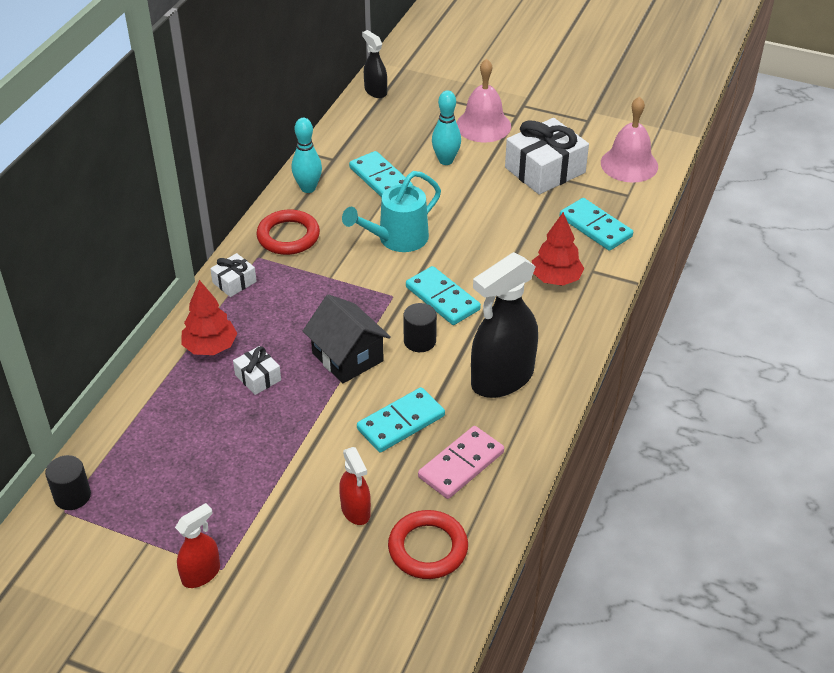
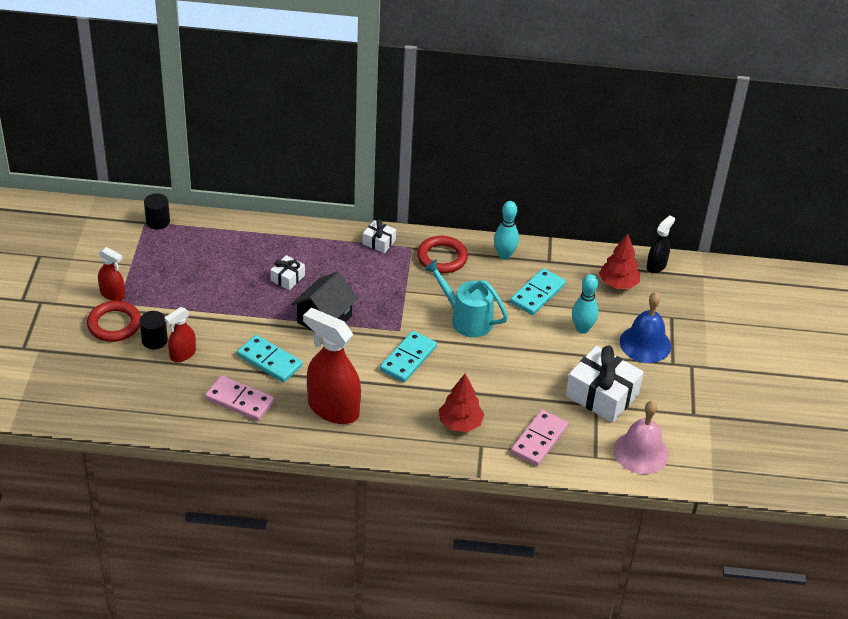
camera: 70 degrees right, 0 degrees up
red tree [181,280,237,355] -> red tree moved to [599,234,640,289]
red ring [388,510,468,579] -> red ring moved to [87,301,141,342]
black cylinder [403,303,437,352] -> black cylinder moved to [140,311,168,350]
pink bell [457,59,511,142] -> blue bell [620,292,671,363]
black spray bottle [471,252,538,398] -> red spray bottle [303,308,361,424]
turquoise domino [560,198,633,251] -> pink domino [511,410,568,466]

